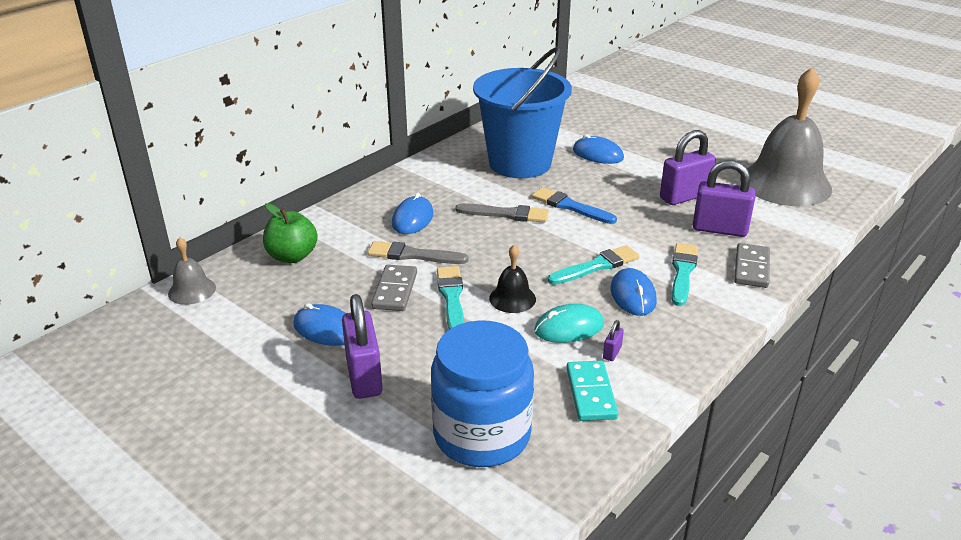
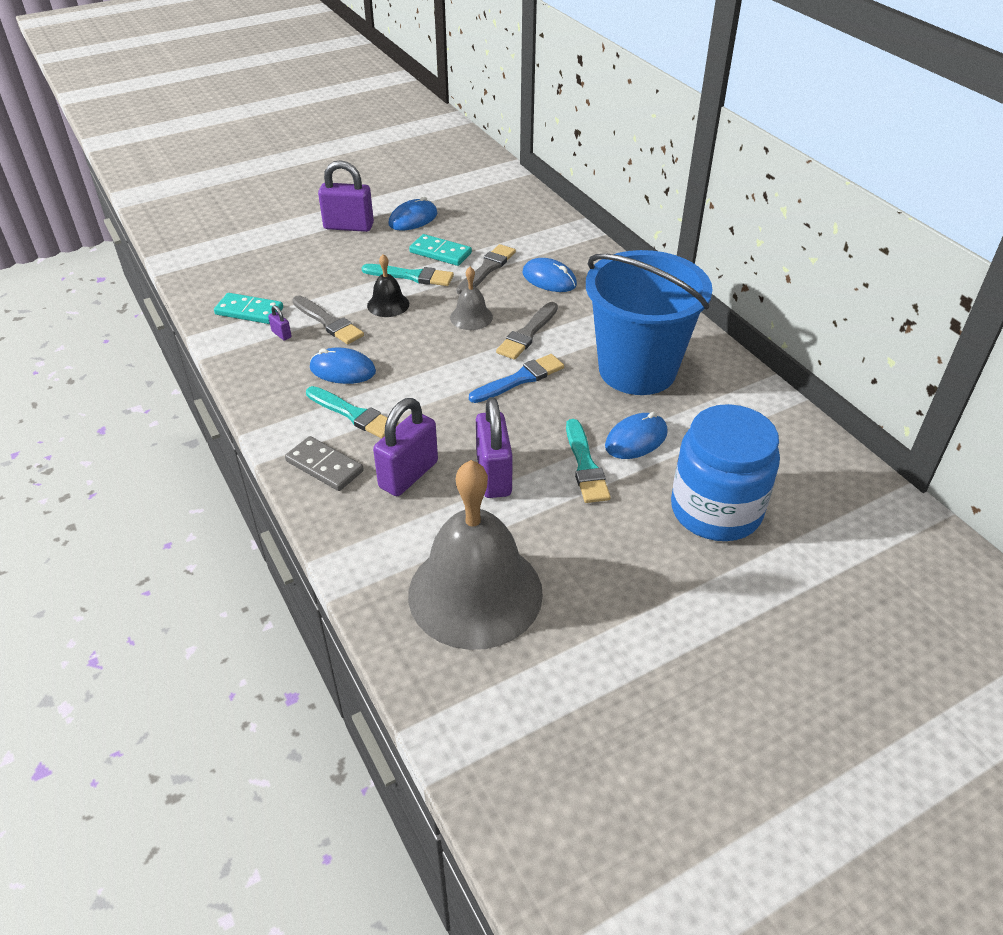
camera: 110 degrees right, 10 degrees up
grey bell [168,237,216,305] -> grey bell moved to [450,267,493,330]
green apple [263,203,318,263] -> none
grey domino [371,265,417,311] -> turquoise domino [409,234,472,266]
blue jar [431,320,534,467] -> blue jar moved to [671,404,780,541]
turquoise mouse [534,304,604,343] -> grey brush [293,296,364,344]
turquoise brush [548,245,639,285] -> turquoise brush moved to [566,419,611,503]

